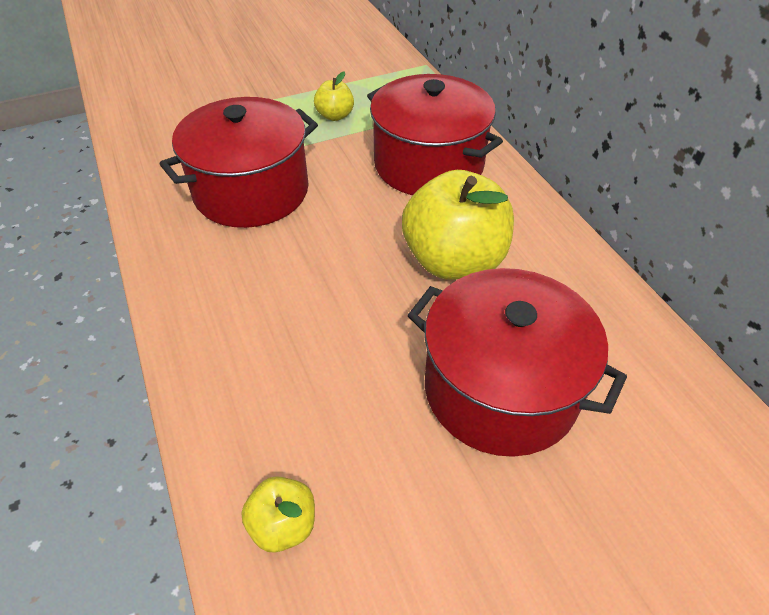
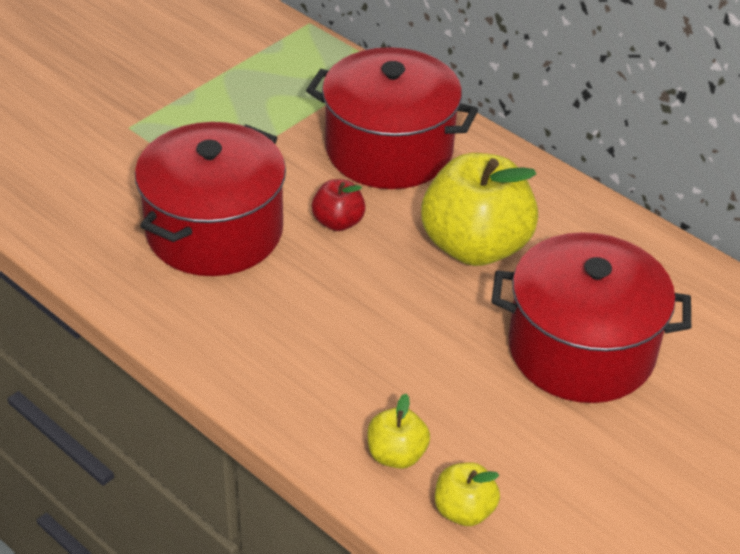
camera: 25 degrees left, 5 degrees down
yellow apple [314,71,354,121] -> yellow apple moved to [367,394,430,469]
none -> red apple [312,179,366,231]

